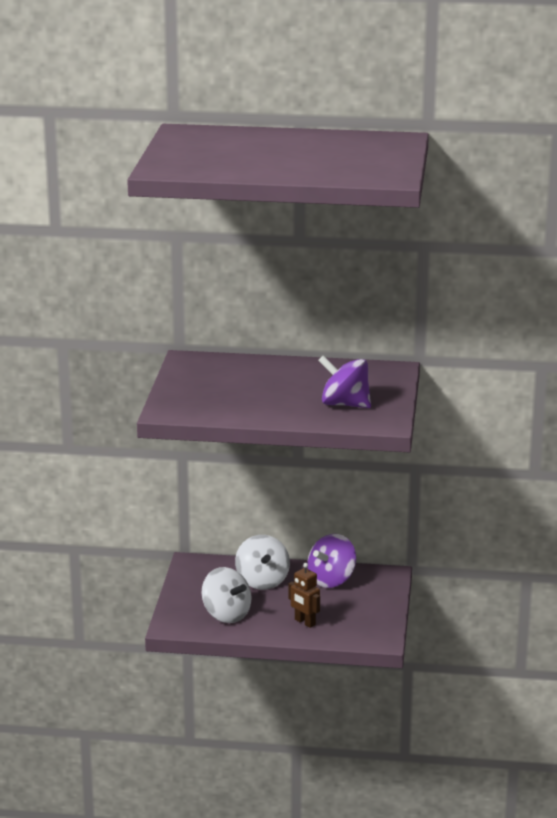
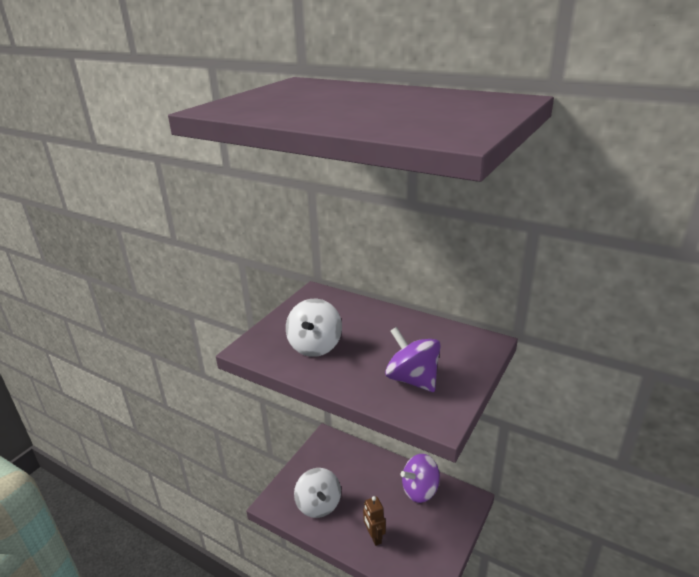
camera: 25 degrees right, 5 degrees up
white spinning top [235,535,290,590] -> white spinning top moved to [286,299,342,357]

